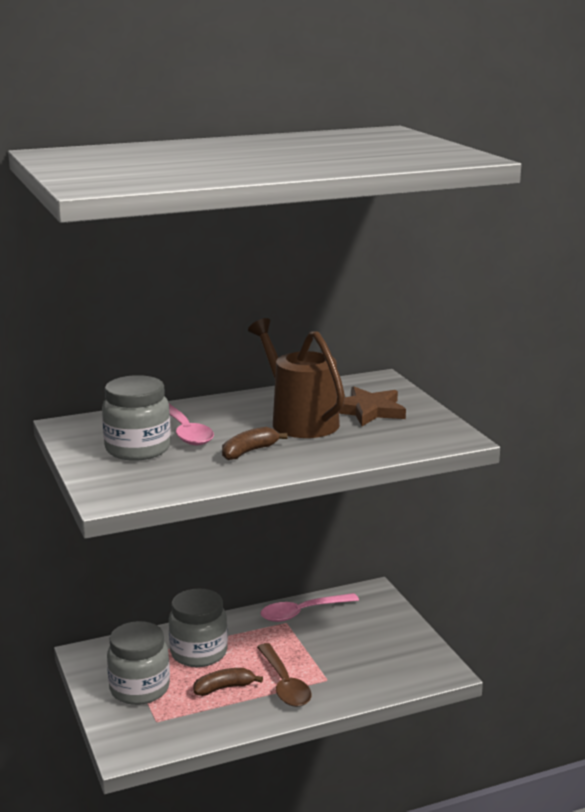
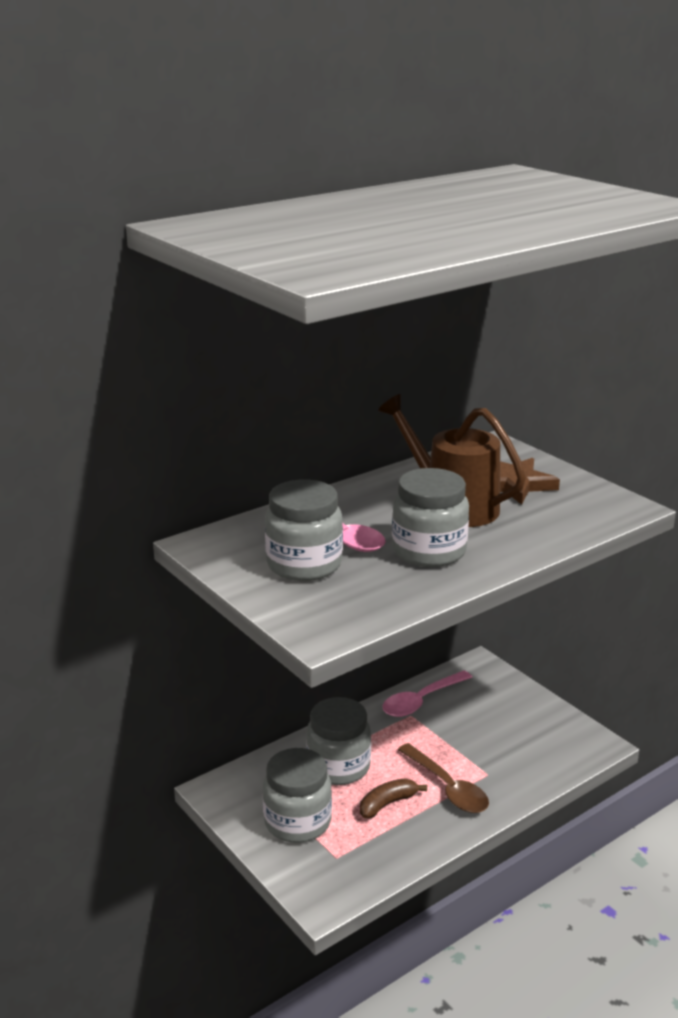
camera: 15 degrees left, 5 degrees up
brown banana [222,427,288,460] -> grey jar [392,468,469,567]

